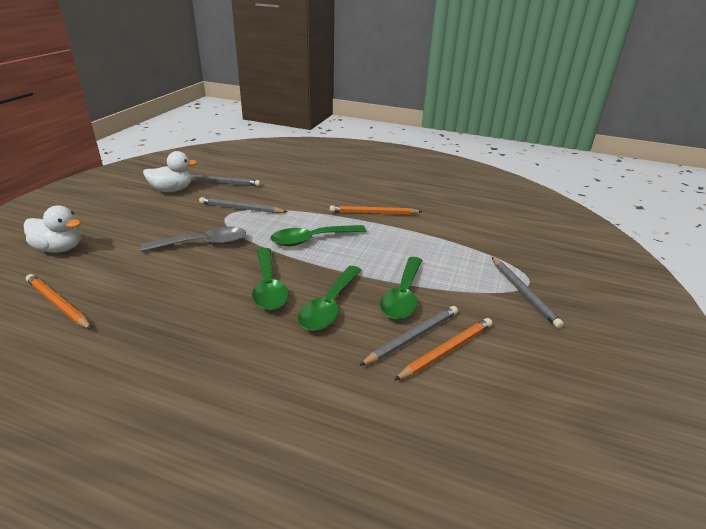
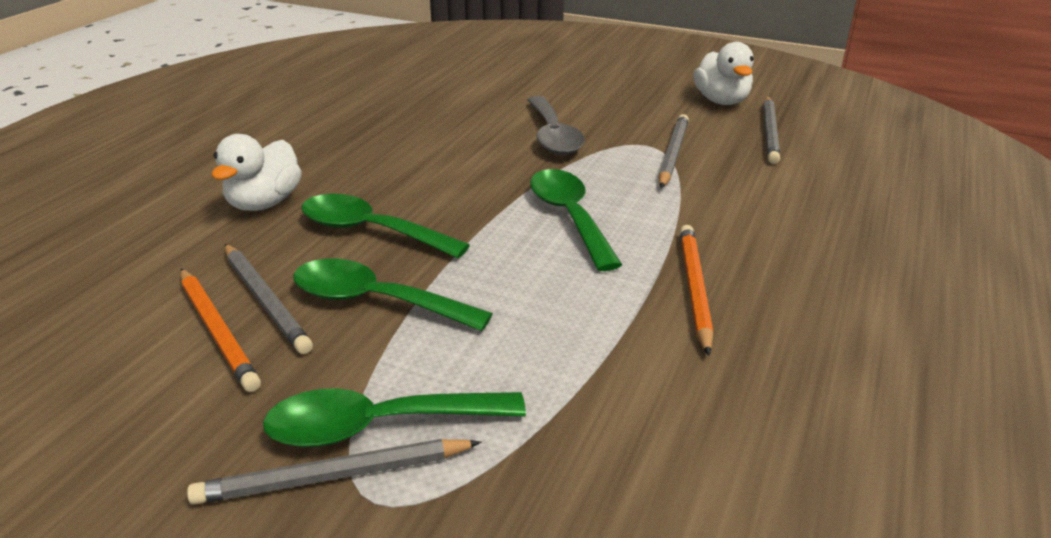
camera: 95 degrees right, 0 degrees up
white duck [24,206,81,253] -> white duck moved to [212,134,302,211]
orange pencil [26,274,92,329] -> none
green spoon [252,248,289,310] -> green spoon moved to [263,388,526,447]

